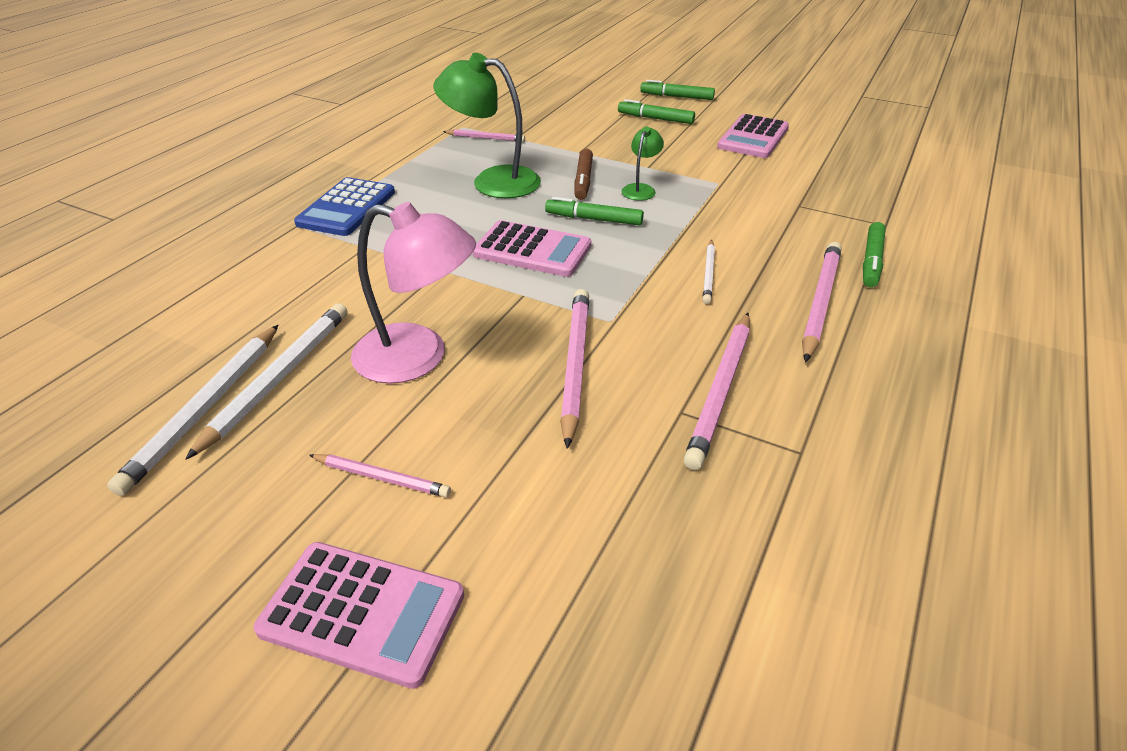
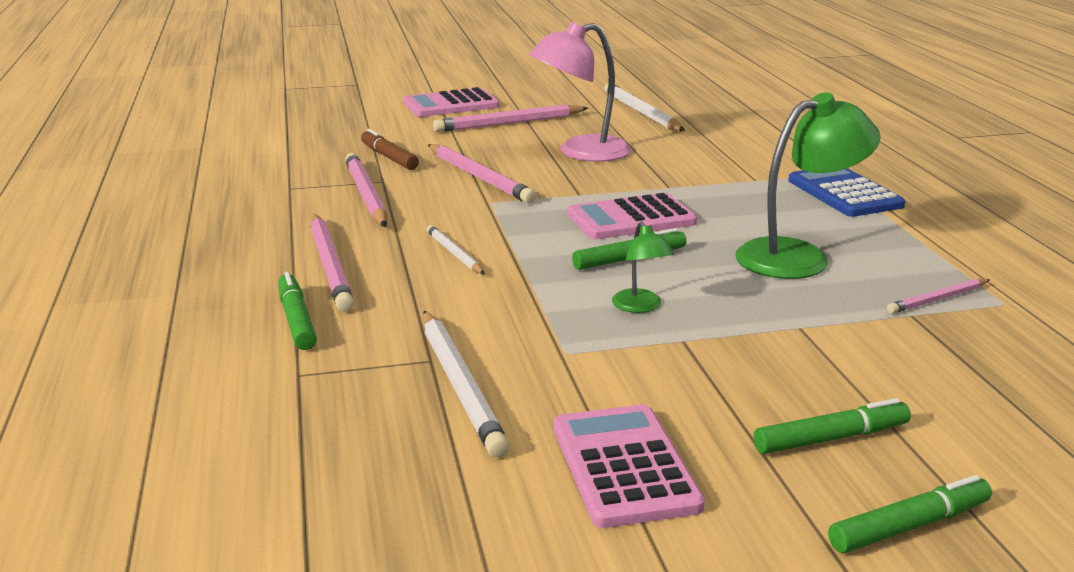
camera: 140 degrees right, 15 degrees down
white pencil [185,303,348,460] -> white pencil moved to [423,311,510,457]
pink pencil [309,454,451,497] -> pink pencil [433,104,588,132], size x1.76
brown marker [574,148,593,200] -> brown marker moved to [361,129,419,170]

